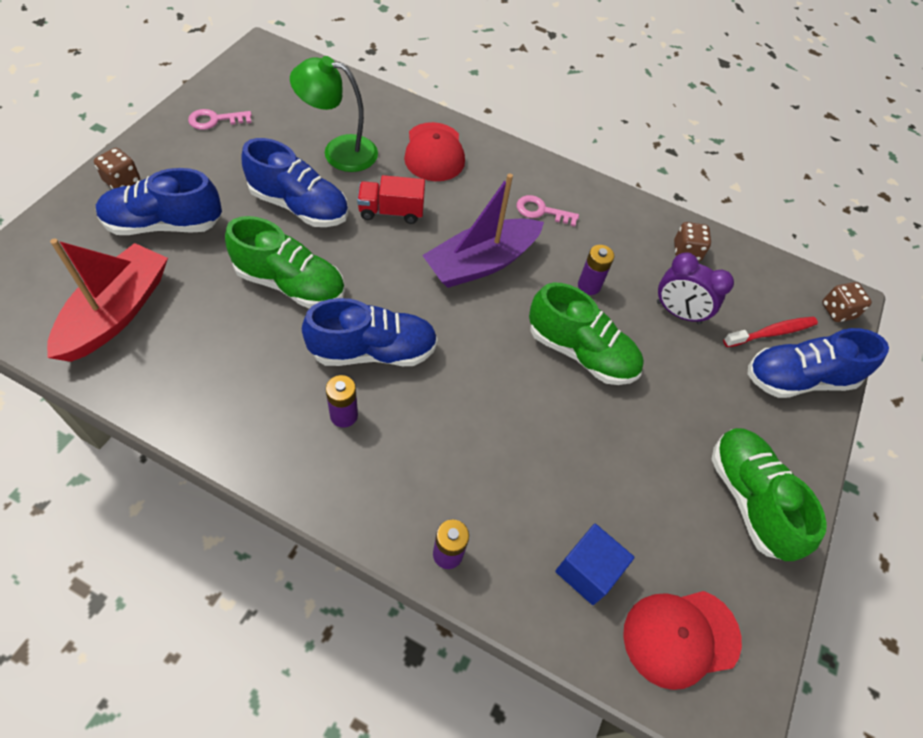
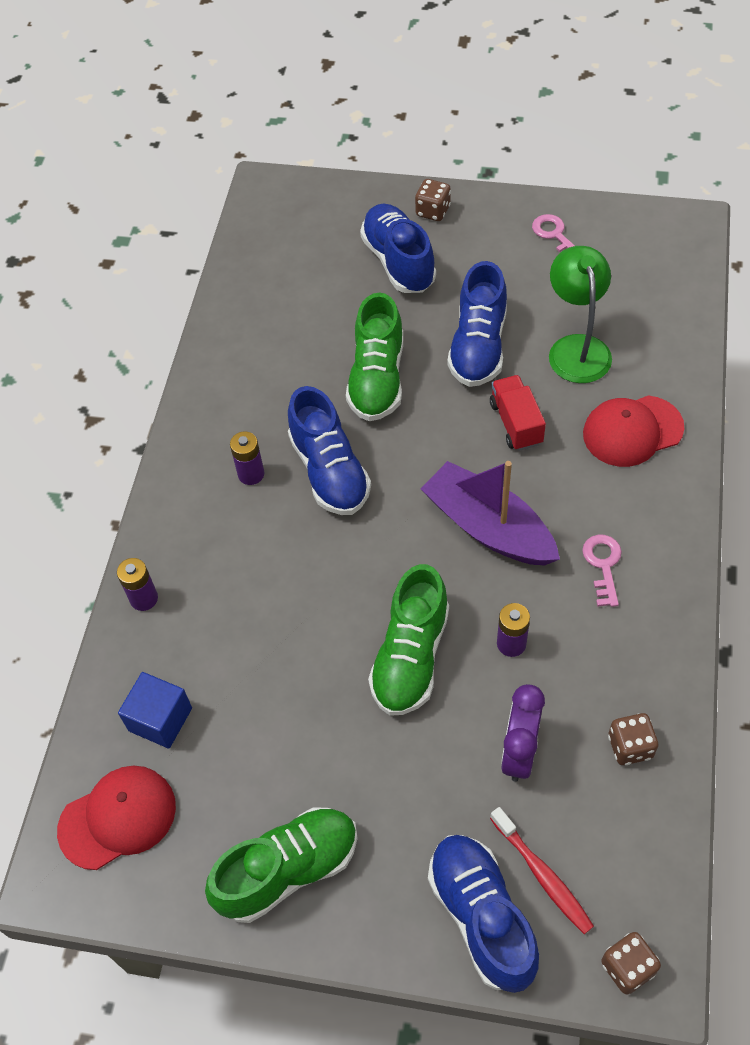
camera: 85 degrees right, 0 degrees up
red boat [47,238,168,362] -> none
red cap [623,591,742,690] -> red cap turned 90 degrees clockwise [57,765,176,870]

